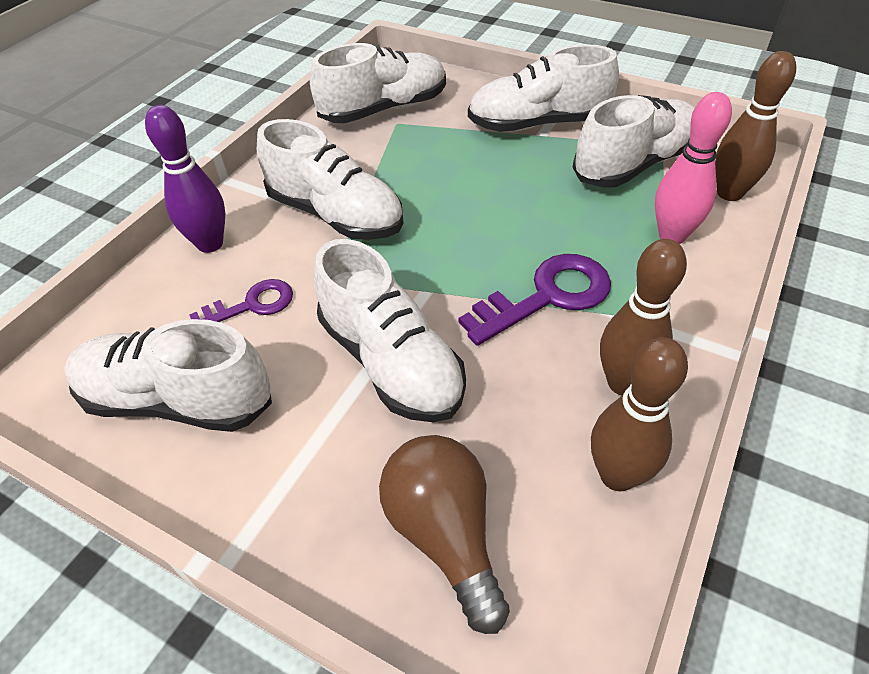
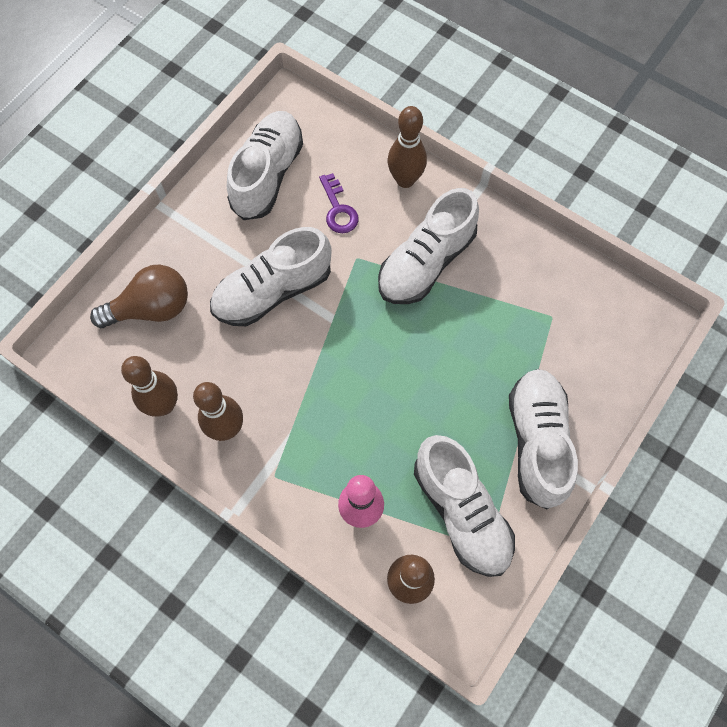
camera: 95 degrees right, 20 degrees up
purple bowling pin [145,105,225,253] -> brown bowling pin [388,106,427,188]
white shoe [310,43,446,123] -> none
purple key [459,254,611,346] -> none

